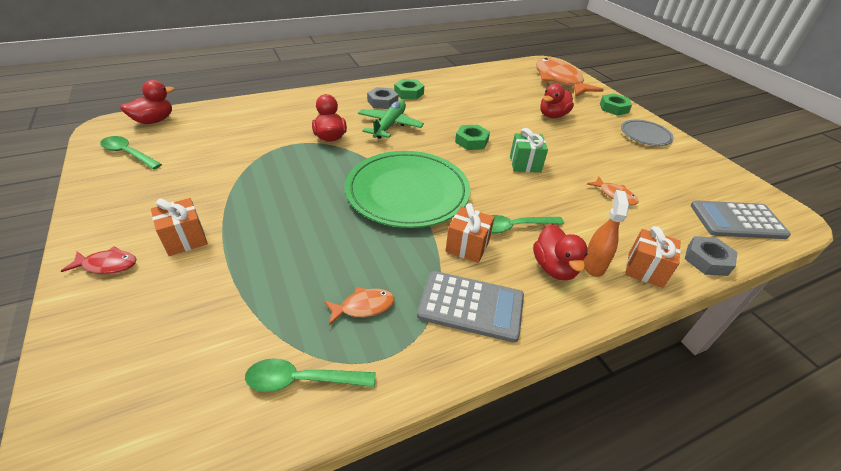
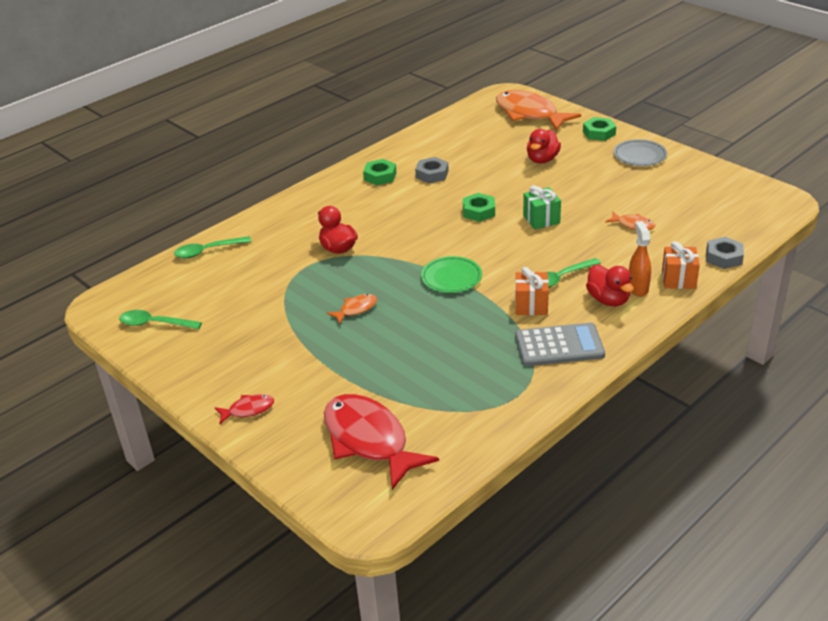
camera: 15 degrees left, 5 degrees down
red duck [120,80,175,124] -> none
orange gift [151,198,208,256] -> none
green spoon [245,358,376,392] -> green spoon moved to [174,236,252,258]
orange fish [324,287,394,325] -> orange fish moved to [327,294,377,324]
green plate [345,151,470,228] -> green plate [421,256,482,293], size x0.50
green plane [358,100,424,139] -> none
grey nut [367,87,398,109] -> grey nut moved to [415,157,449,183]
grey calculator [690,200,791,239] -> none
none -> red fish [324,394,439,490]

